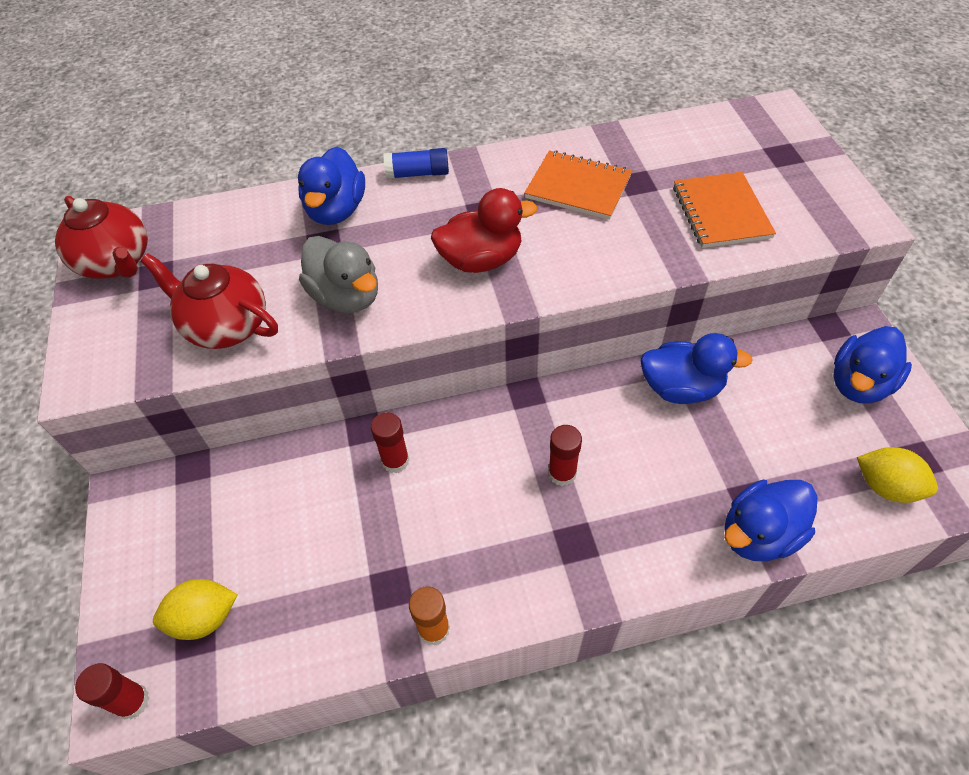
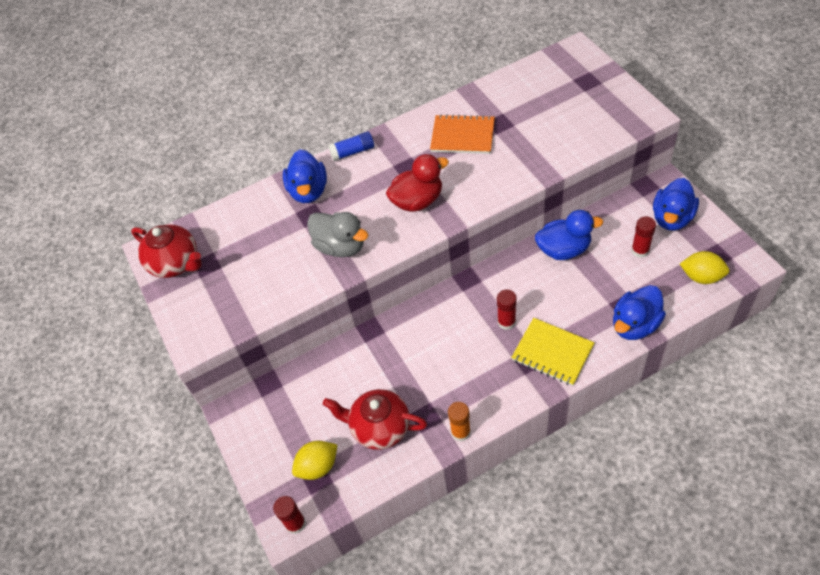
camera: 10 degrees left, 0 degrees up
red teapot [141,253,278,349] -> red teapot moved to [323,389,427,450]
red glue stick [371,412,410,473] -> red glue stick moved to [631,216,656,258]
orange notebook [673,172,776,248] -> none
none -> yellow notebook [511,318,595,386]

